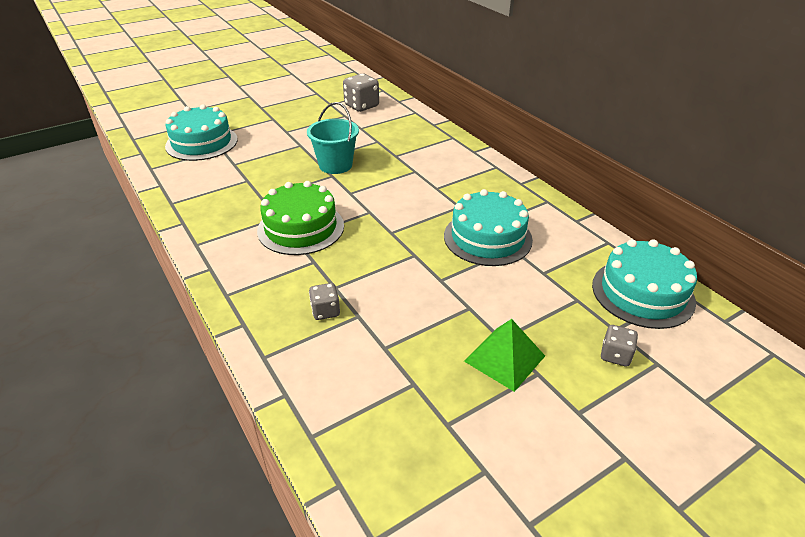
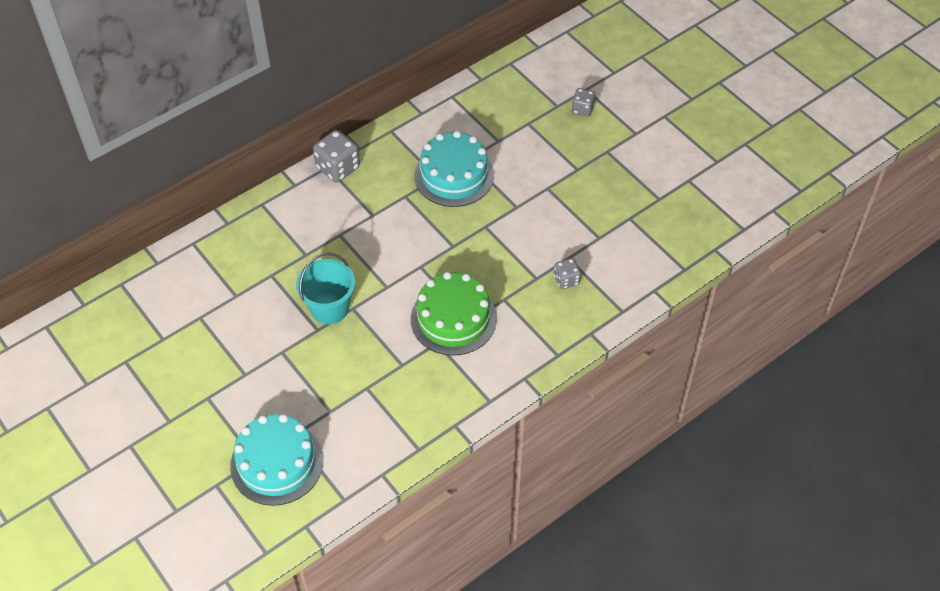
camera: 95 degrees left, 15 degrees up
grey dice [343,74,379,112] -> grey dice moved to [313,130,360,182]
green pyramid [464,319,545,392] -> none
turquoise cake [592,239,697,329] -> none

